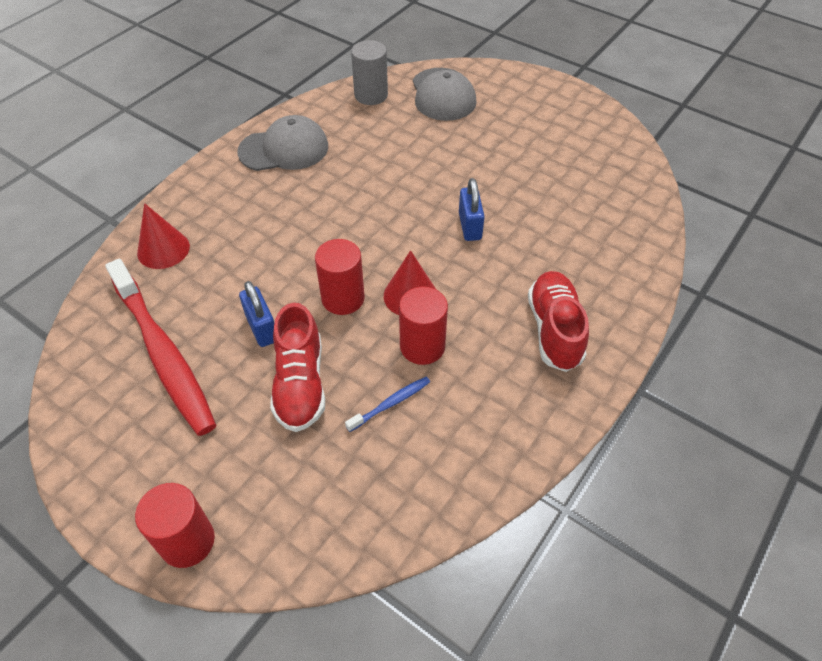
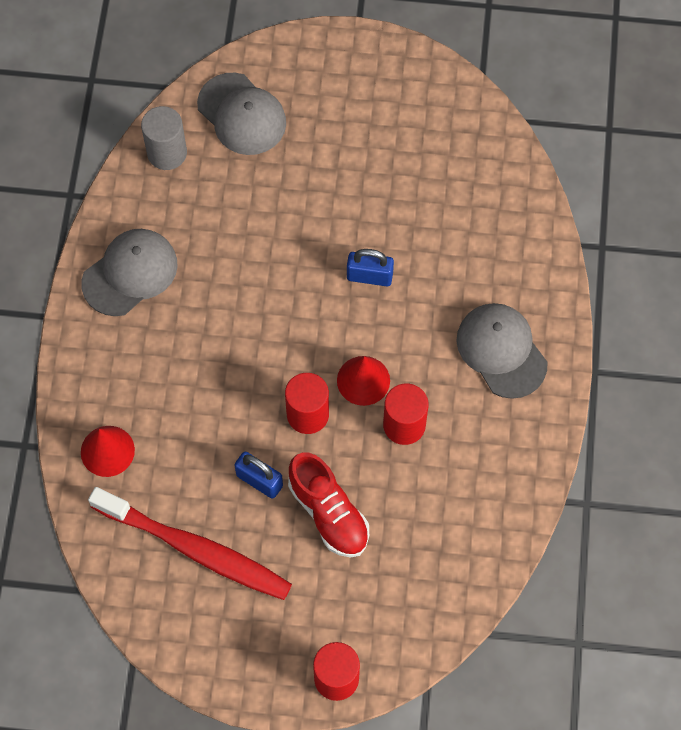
camera: 30 degrees left, 15 degrees up
blue toothbrush [345,377,430,432] -> none
blue padlock [459,178,485,241] -> blue padlock turned 45 degrees counterclockwise [347,249,394,286]
red shoe [528,271,589,372] -> grey cap [457,303,548,399]

